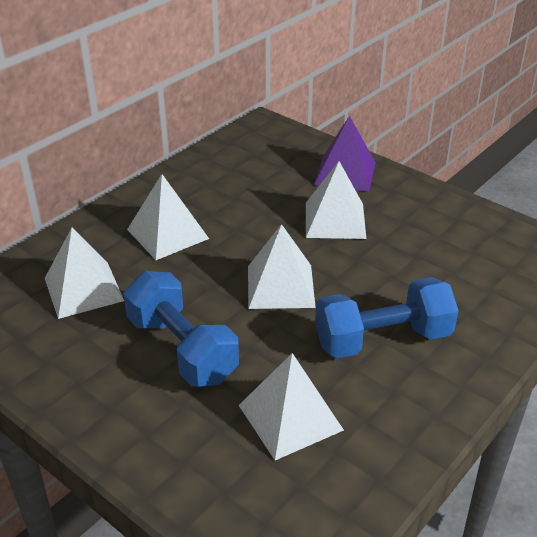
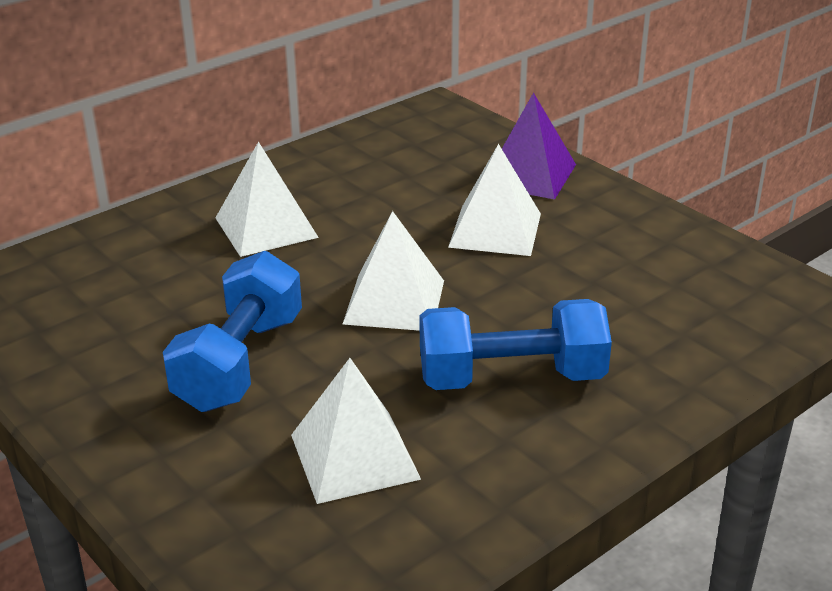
camera: 10 degrees right, 5 degrees down
white pyramid [45,228,124,319] -> none
blue dumbbell [123,271,239,387] -> blue dumbbell turned 45 degrees clockwise [163,251,302,412]

